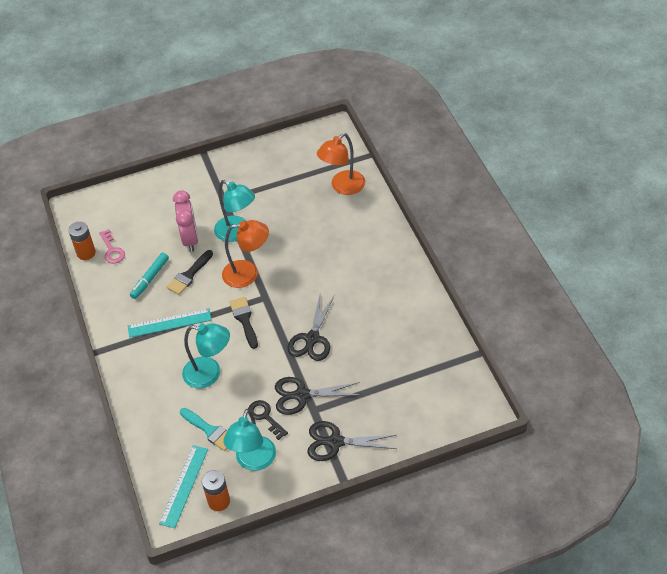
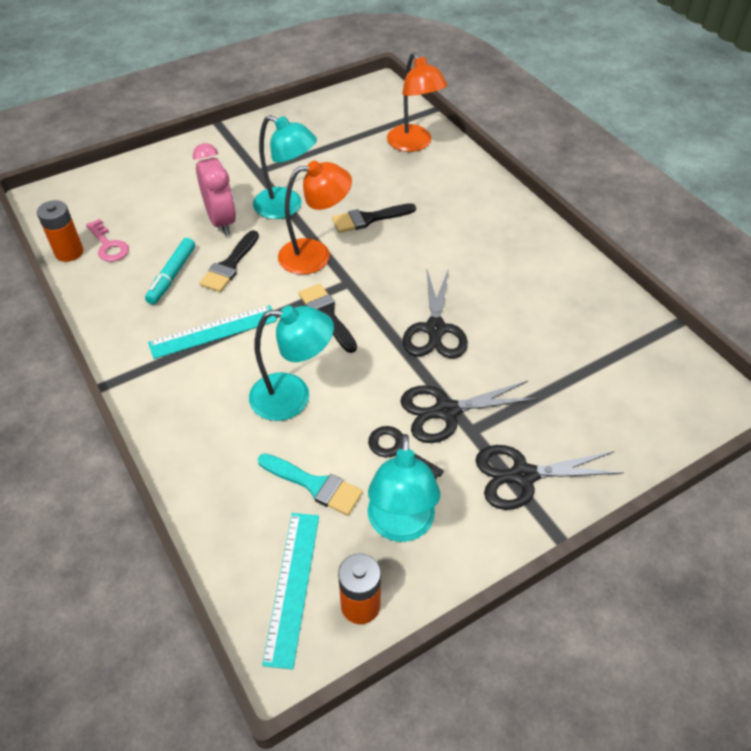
camera: 15 degrees left, 0 degrees up
orange lamp [317,133,365,195] -> orange lamp turned 60 degrees counterclockwise [387,52,447,152]
none -> black brush [332,203,416,233]

